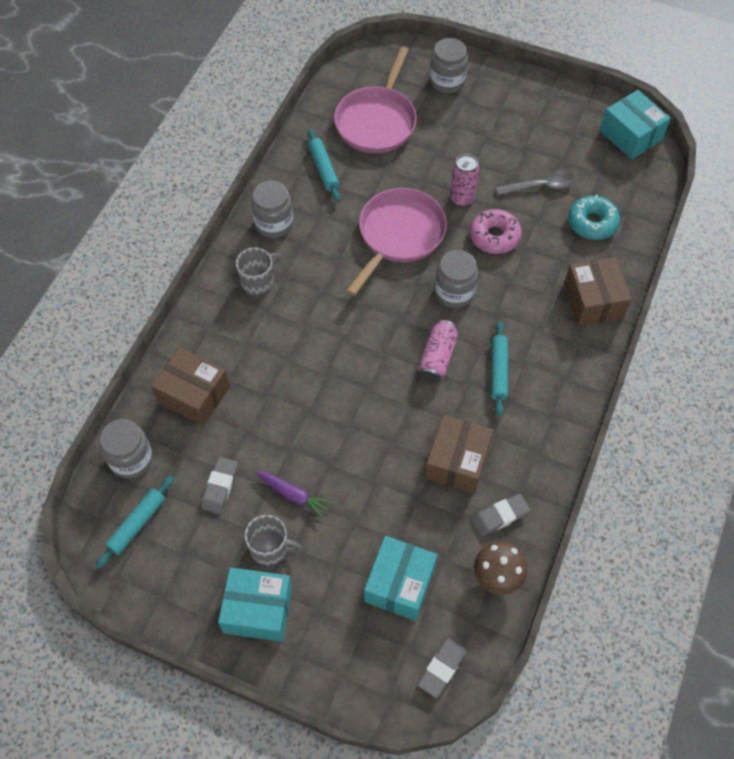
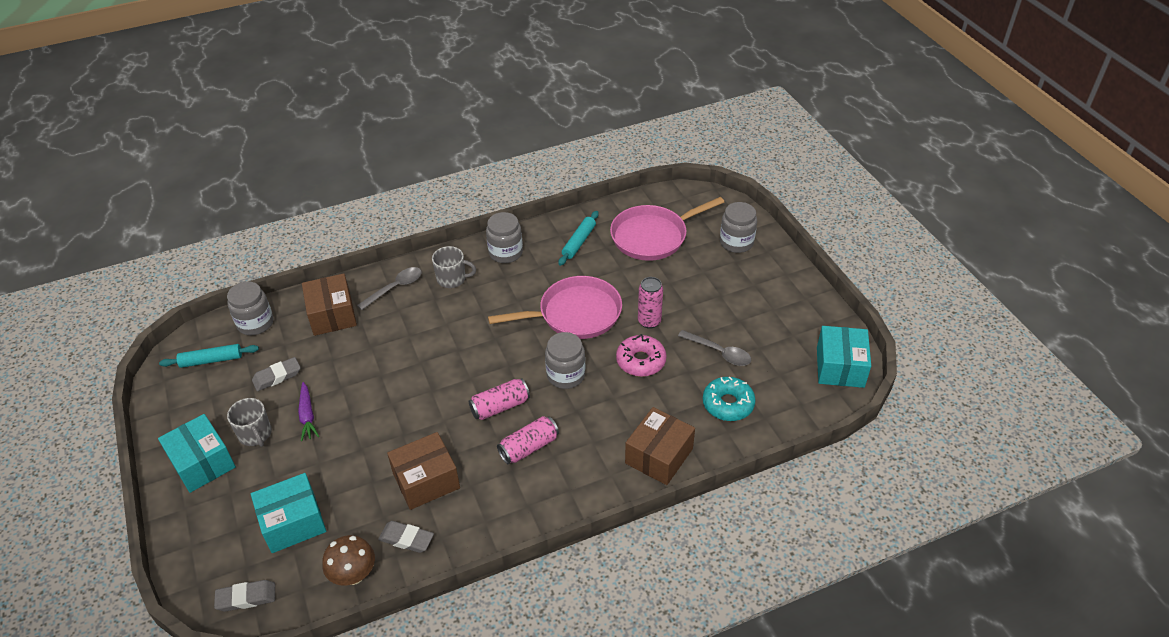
camera: 45 degrees right, 15 degrees down
turquoise rolling pin [491,321,508,416] -> pink can [497,416,559,464]
none -> grey spoon [357,267,422,310]

